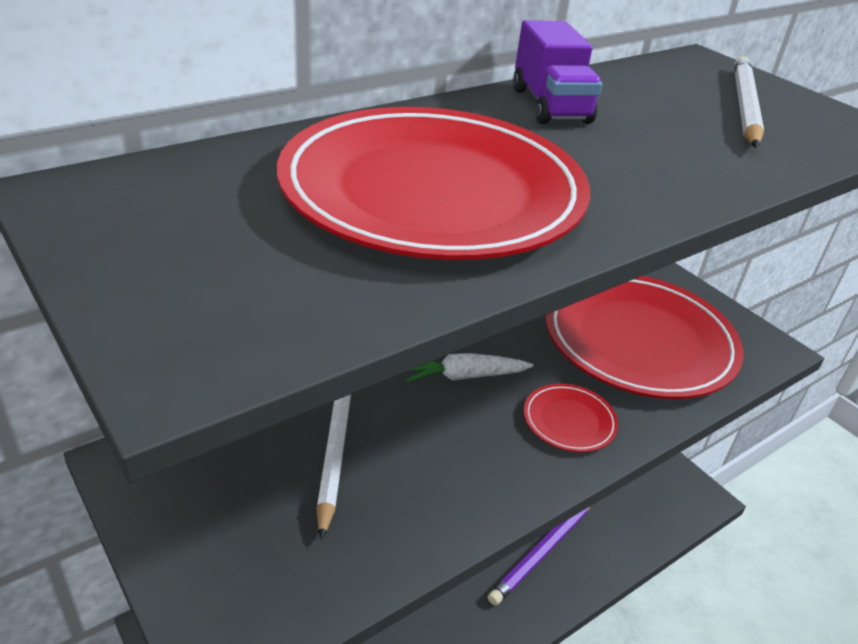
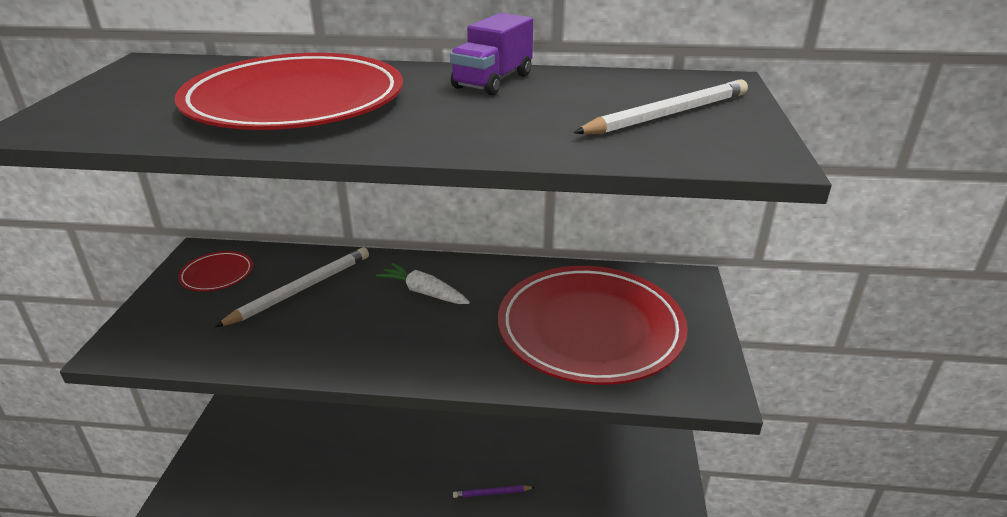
camera: 45 degrees right, 5 degrees down
purple pencil [488,506,591,606] -> purple pencil [453,485,535,498], size x0.50
red plate [524,384,618,452] -> red plate moved to [178,251,253,291]

